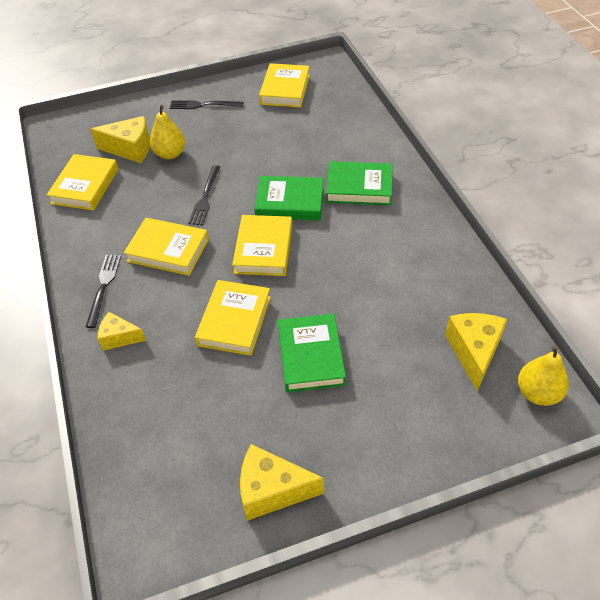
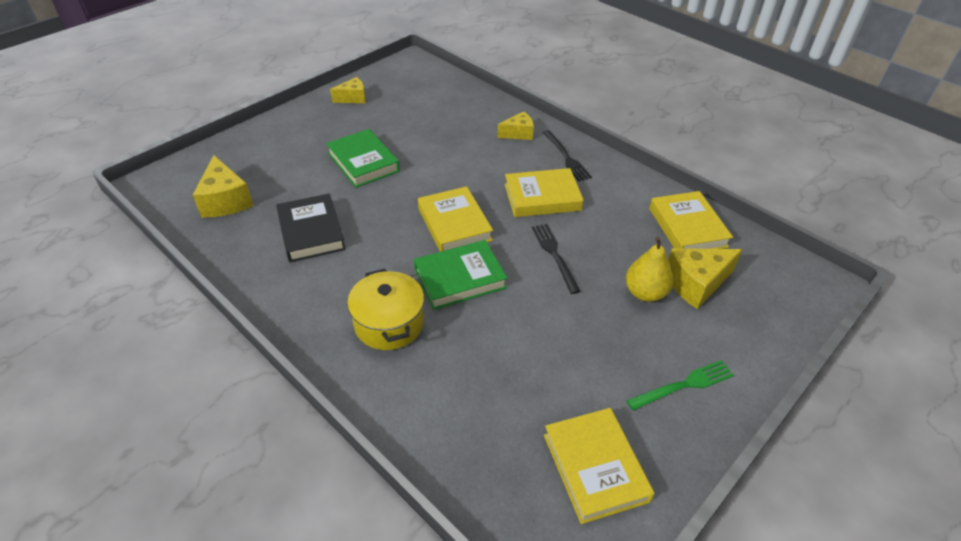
camera: 150 degrees right, 5 degrees down
black fork [170,100,244,109] -> green fork [627,360,734,411]
yellow book [195,280,271,356] -> none
yellow cheese [240,444,324,521] -> yellow cheese [330,77,366,103], size x0.63
green book [326,161,393,205] -> yellow pot [347,269,424,350]
yellow pear [518,345,569,406] -> none
none -> black book [276,194,346,262]

